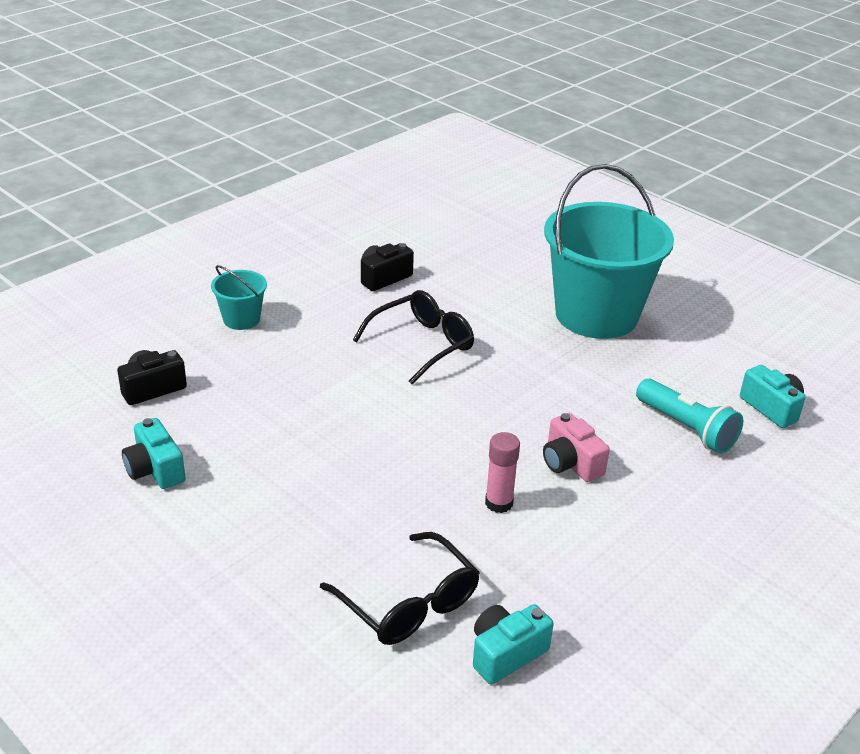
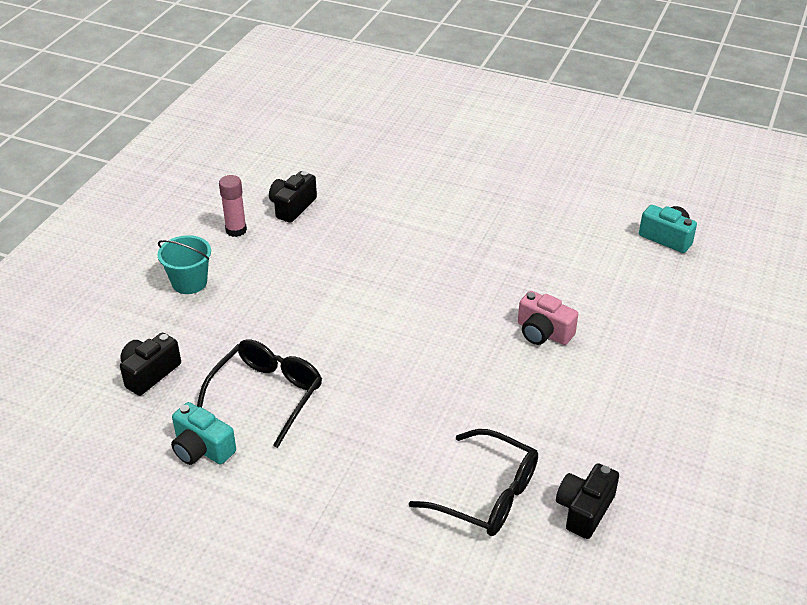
camera: 20 degrees left, 5 degrees up
black glasses [353,290,474,384] -> black glasses moved to [197,339,322,448]
turquoise camera [473,604,554,684] -> black camera [556,463,619,539]
pink glue stick [485,432,520,513] -> pink glue stick moved to [219,175,247,237]
turquoise bucket [544,164,674,339] -> none
turquoise flashlight [636,379,743,454] -> none

